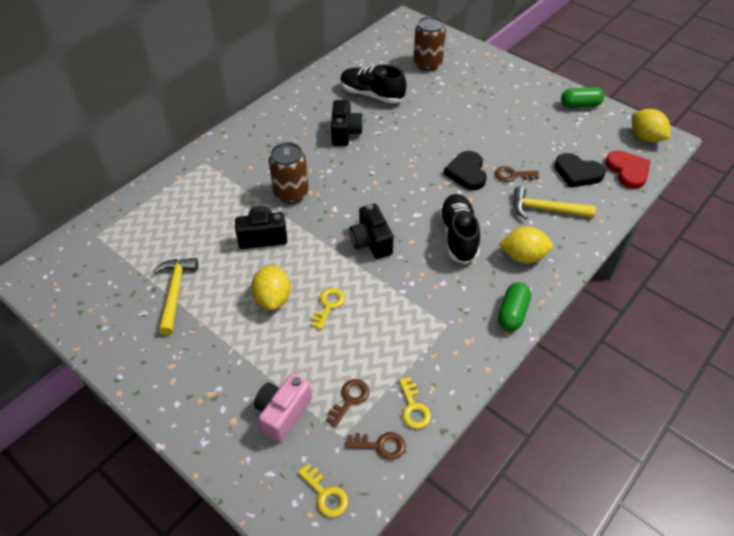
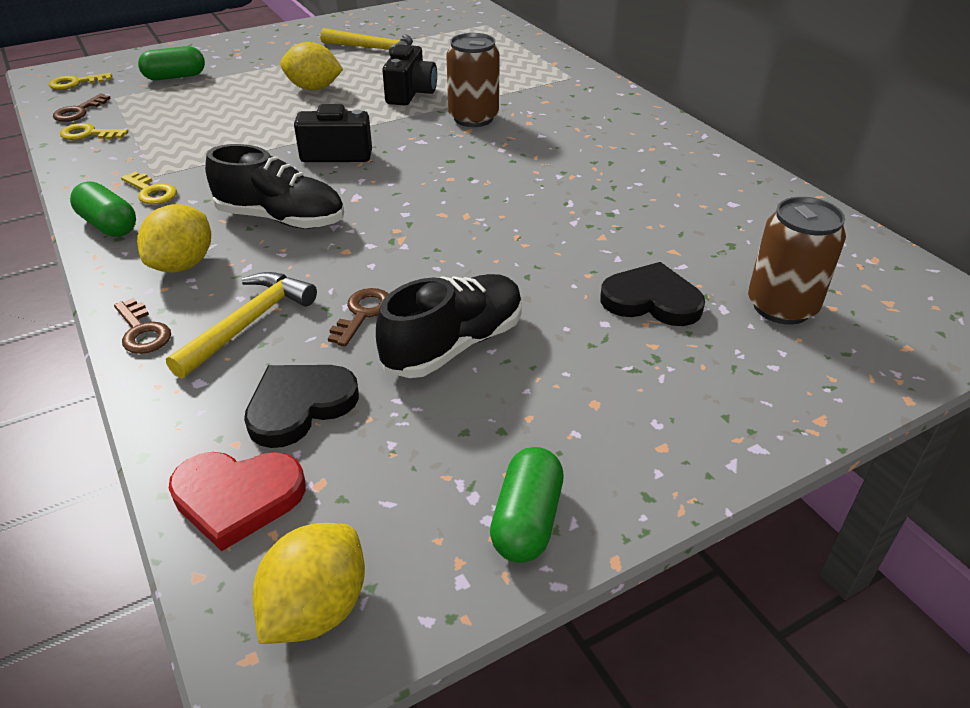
camera: 110 degrees right, 10 degrees down
pink camera [254,374,312,443] -> green capsule [138,46,205,80]
yellow key [311,288,345,330] -> yellow key moved to [121,172,177,204]
brown key [326,379,370,428] -> brown key moved to [114,298,171,354]
black camera [331,100,363,146] -> none
black shoe [340,65,407,104] -> black shoe moved to [376,274,522,378]
black heart [444,151,487,190] -> black heart moved to [600,262,705,326]
yellow lemon [632,109,671,143] -> yellow lemon turned 45 degrees counterclockwise [252,523,365,644]

